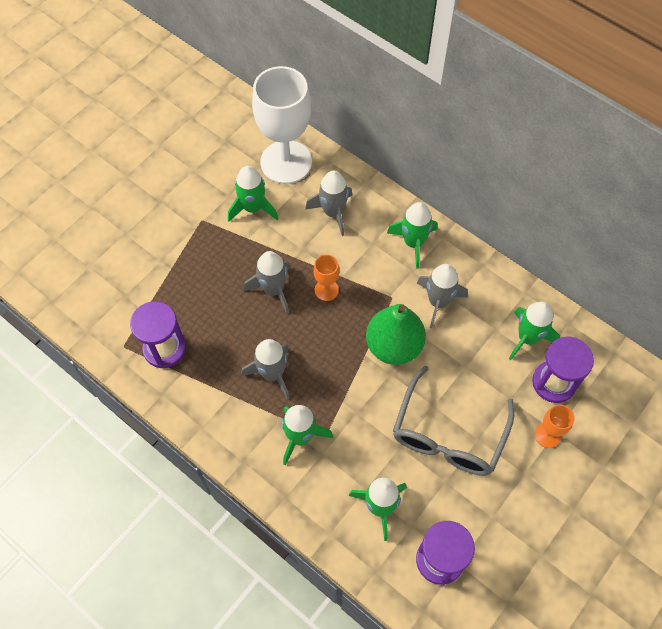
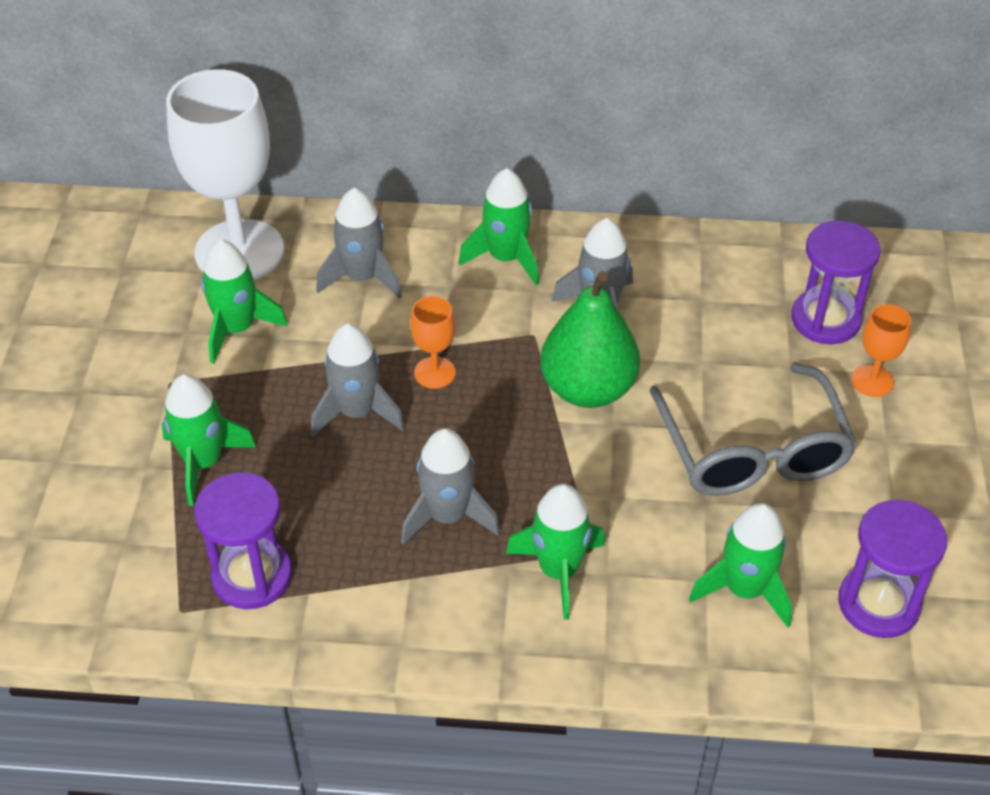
camera: 35 degrees left, 15 degrees down
green rocket [509,302,560,360] -> green rocket moved to [162,374,256,506]

